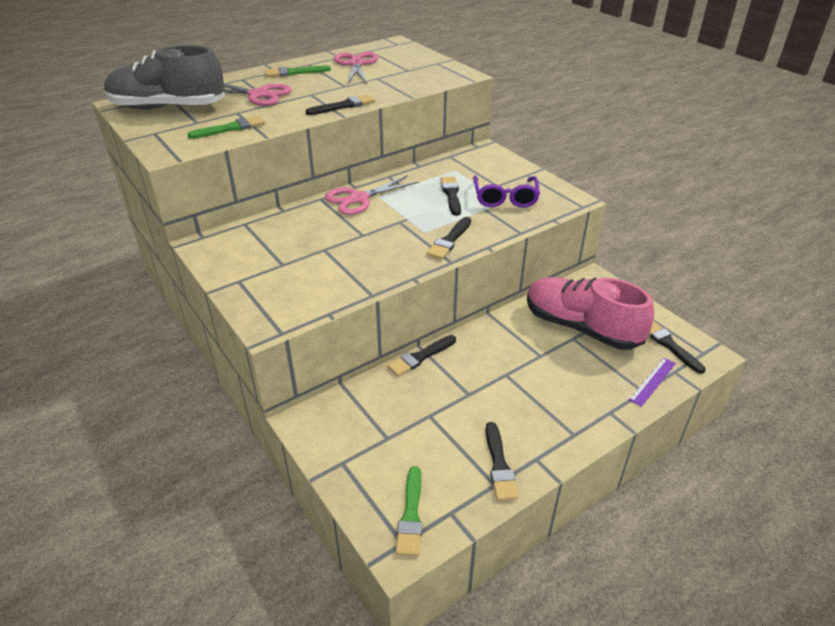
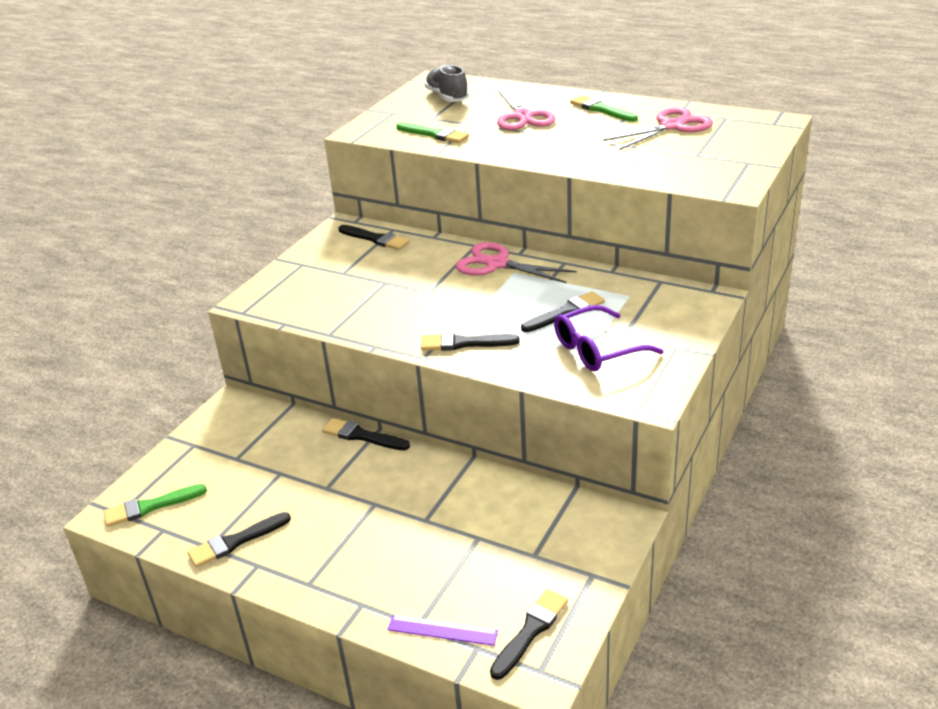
camera: 65 degrees right, 5 degrees down
grey shoe [104,45,225,109] -> grey shoe [424,65,469,102], size x0.56
black brush [306,94,375,115] -> black brush moved to [339,225,410,250]
pink shoe [527,277,654,350] -> none

